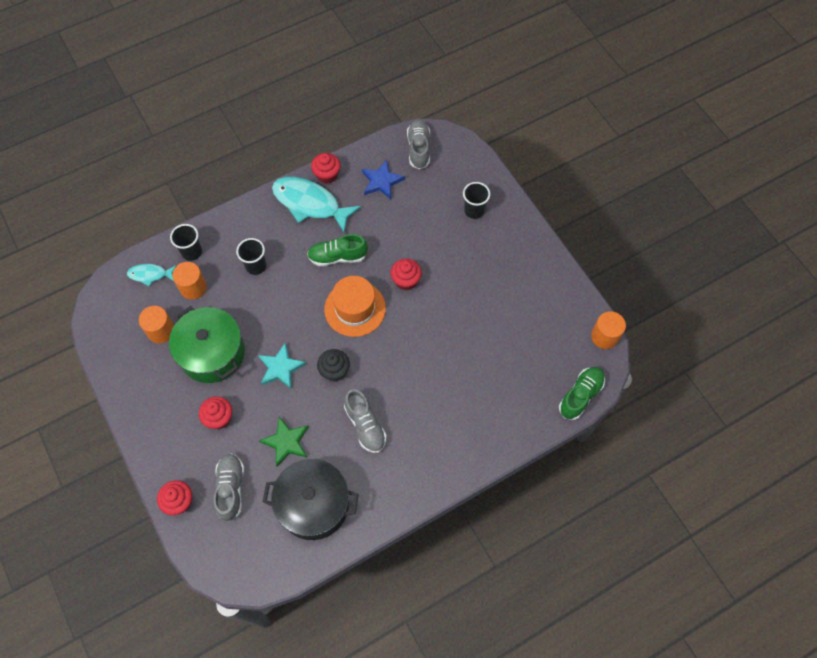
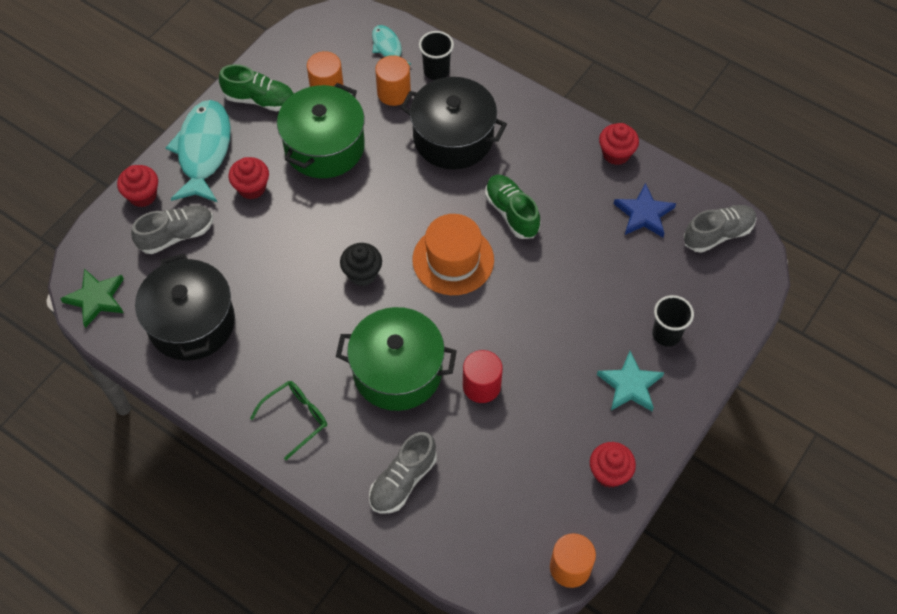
camera: 65 degrees right, 5 degrees down
black cup [236,238,266,275] -> black pot [401,77,507,169]
turquoise star [258,342,306,390] -> turquoise star moved to [597,351,664,411]
green star [259,417,309,467] -> green star moved to [60,268,124,328]
turquoise fish [272,177,361,233] -> turquoise fish moved to [166,100,231,203]
grey shoe [344,389,387,453] -> grey shoe moved to [369,432,437,513]
red cupcake [391,259,422,290] -> red cupcake moved to [590,442,636,488]
green shoe [559,367,605,420] -> green shoe moved to [219,64,294,111]
none -> green glasses [250,381,327,460]
none -> green pot [336,307,457,411]
none -> red cylinder [463,350,503,403]

